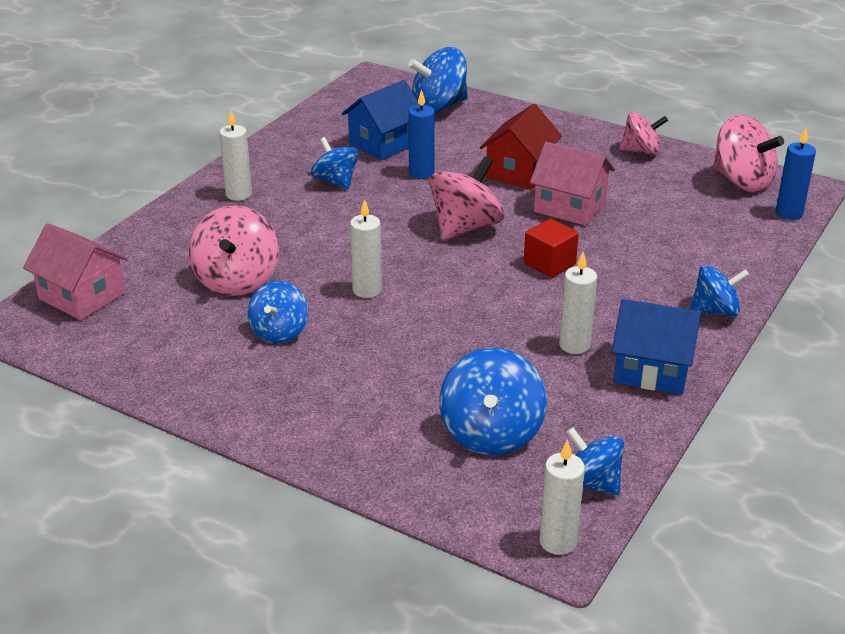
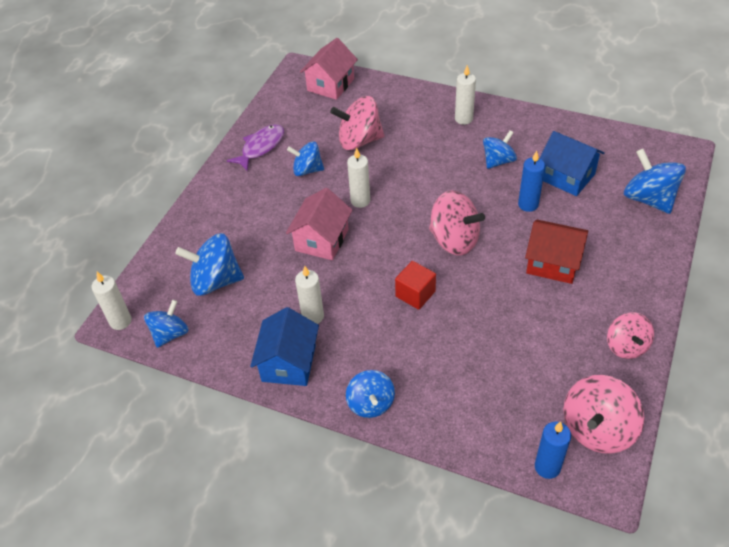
camera: 85 degrees right, 15 degrees up
pink house [530,142,615,226] -> pink house moved to [286,188,352,260]
none -> purple fish [227,124,284,171]

